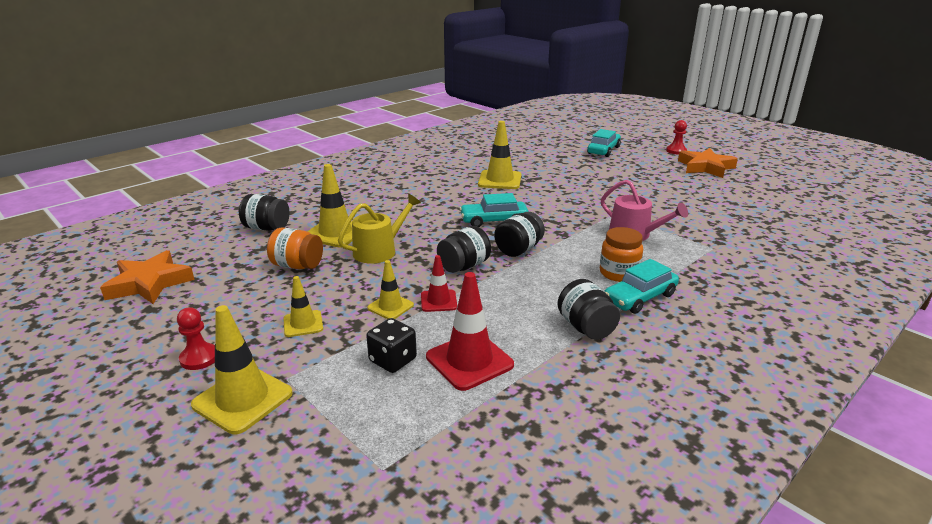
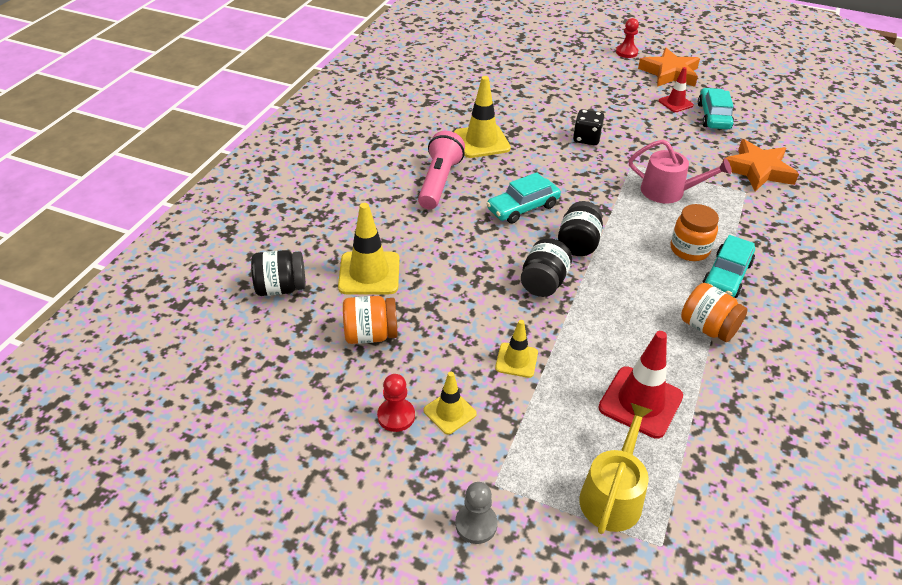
camera: 25 degrees left, 15 degrees up
orange star [100,250,195,304] -> orange star moved to [723,139,799,191]
red pawn [177,307,215,370] -> red pawn moved to [377,374,415,432]
yellow traffic cone [191,305,293,434] -> grey pawn [455,482,497,544]
yellow watering can [338,194,421,264] -> yellow watering can moved to [579,403,653,534]
black dice [366,318,417,373] -> black dice moved to [573,109,604,145]
red traffic cone [421,255,457,312] -> red traffic cone moved to [659,67,694,112]
black jar [557,279,620,340] -> orange jar [681,283,747,342]
turquoise car [587,129,621,157] -> turquoise car moved to [698,88,734,129]
none -> pink flashlight [418,131,465,209]

